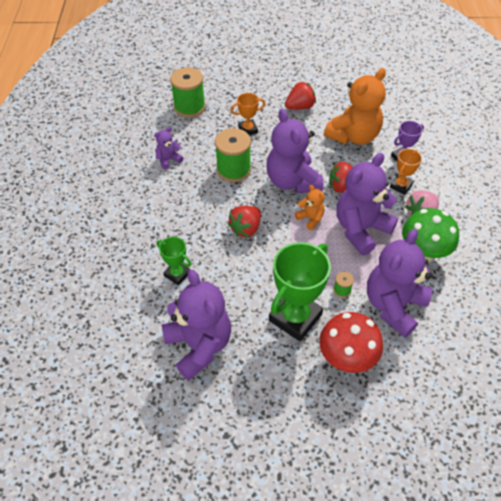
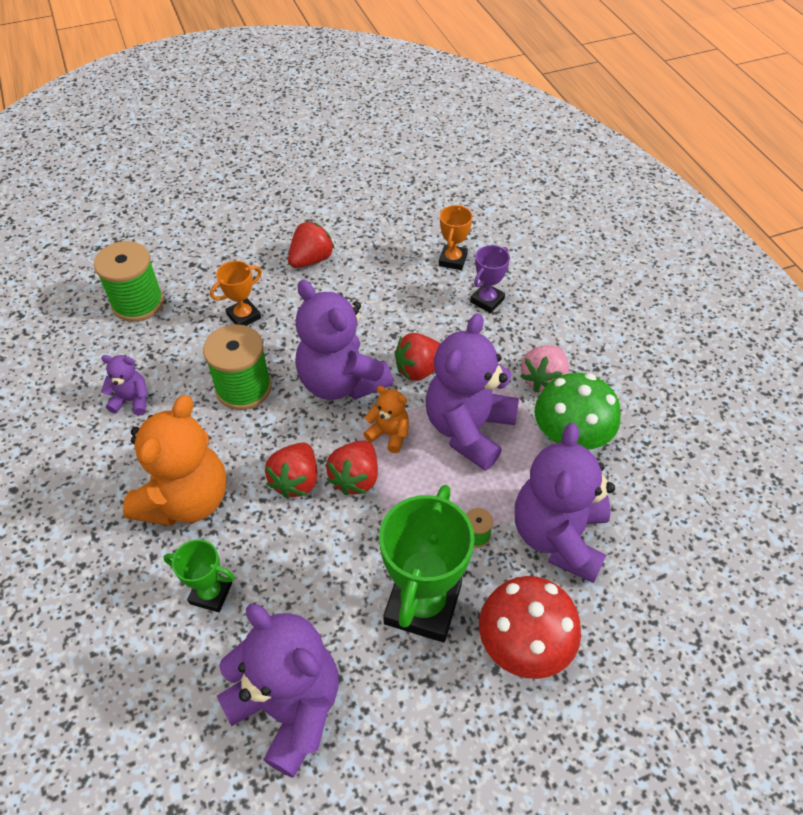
camera: 20 degrees left, 0 degrees up
purple teddy bear [154,127,183,170] -> purple teddy bear turned 60 degrees clockwise [101,355,148,416]
orange teddy bear [324,68,386,145] -> orange teddy bear moved to [123,395,227,526]
orange trophy [390,149,422,195] -> orange trophy moved to [439,205,473,270]
none -> red strawberry [326,440,378,495]

